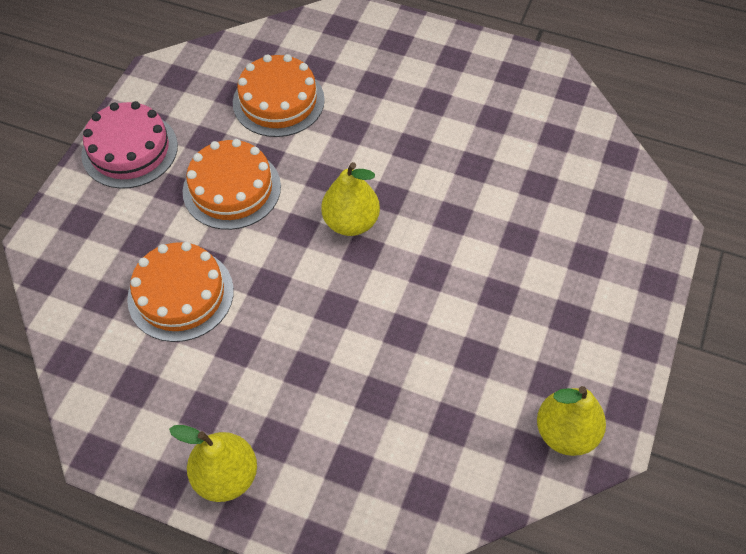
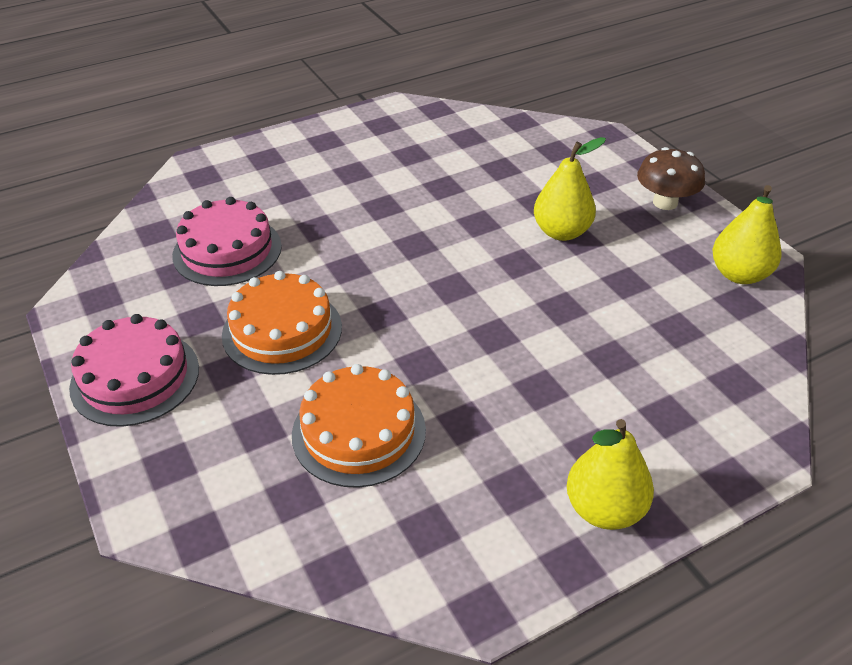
camera: 50 degrees left, 15 degrees down
orange cake [233,54,325,137] -> pink cake [172,197,282,286]
yellow pear [321,162,380,236] -> yellow pear moved to [534,137,606,241]
none -> brown mushroom [637,147,705,210]

